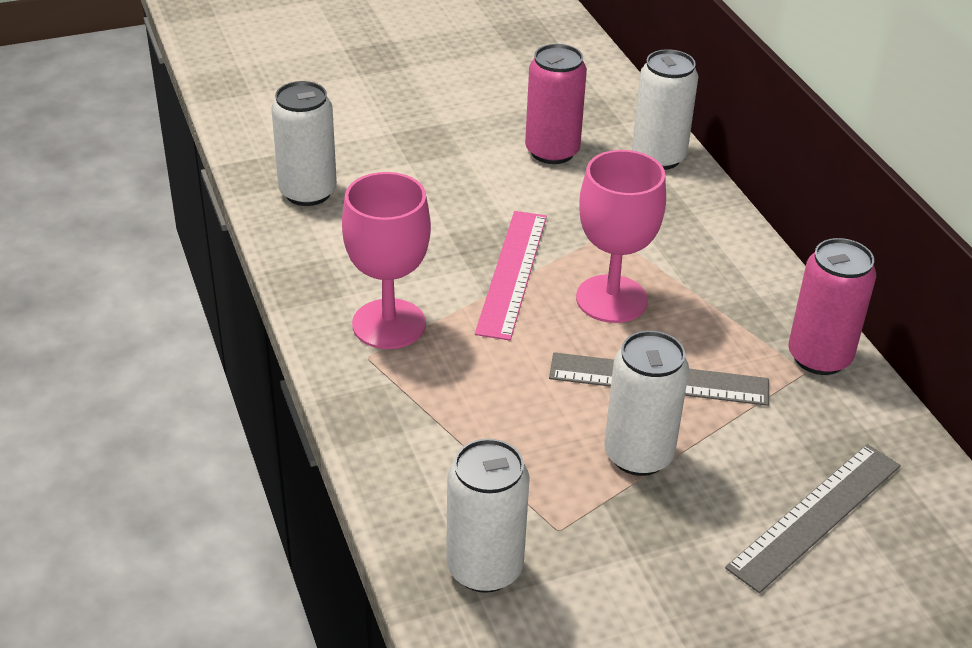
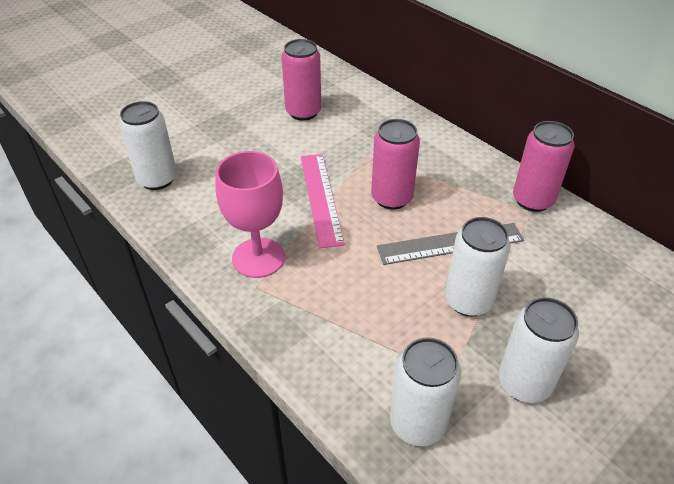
camera: 20 degrees left, 5 degrees up
pink goblet [576,150,666,323] -> pink can [371,119,420,210]
white can [632,49,698,170] -> white can moved to [498,297,579,403]
grey ruler [725,444,901,593] -> none

